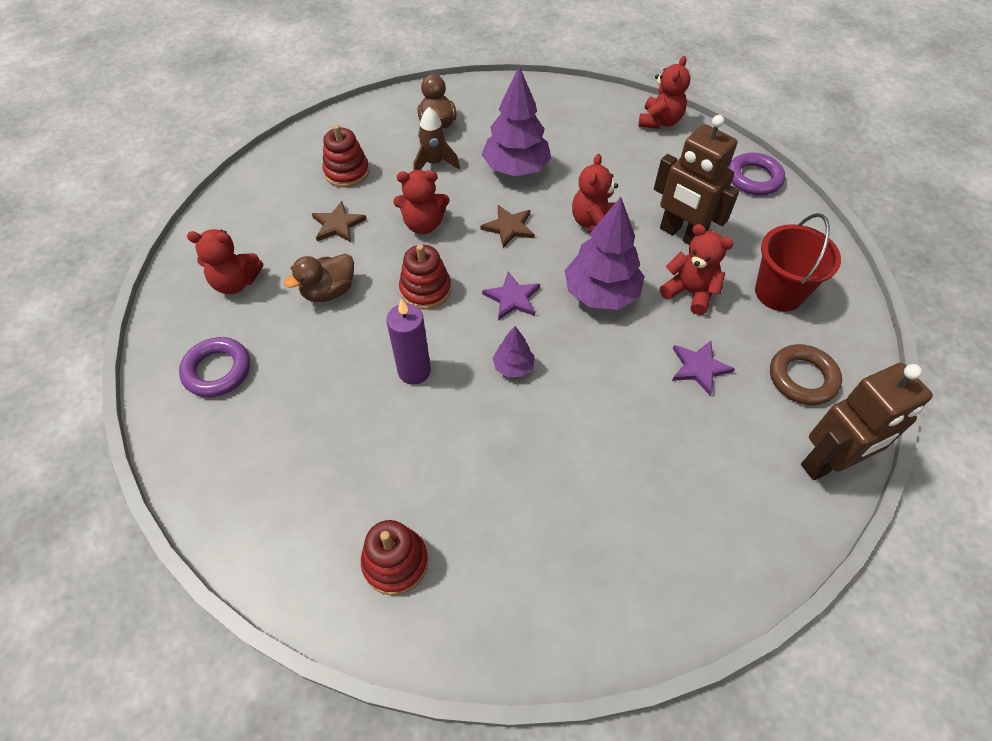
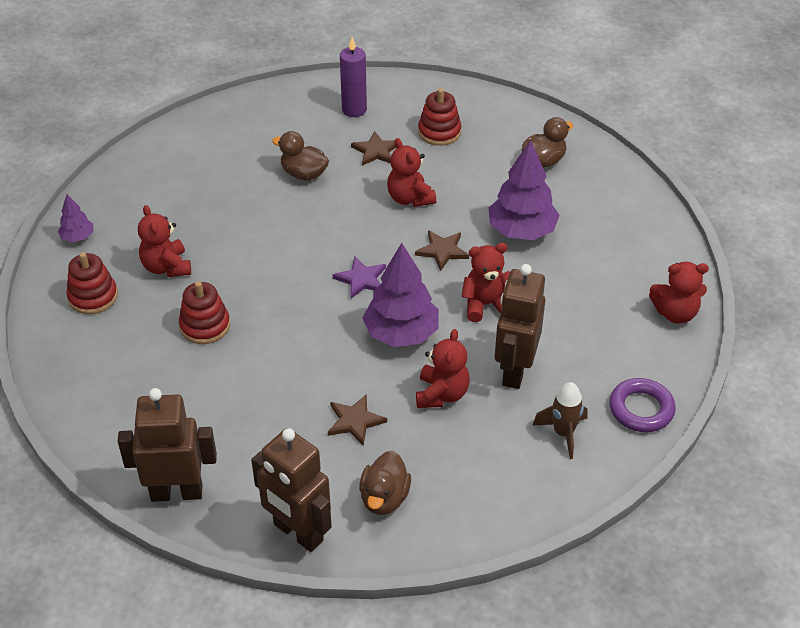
camera: 65 degrees right, 10 degrees down
purple ring [179,337,250,397] -> none
red teddy bear [187,229,263,294] -> red teddy bear moved to [138,205,191,277]
purple candle [386,299,431,385] -> purple candle moved to [340,37,367,117]
red stacking toy [399,244,451,310] -> red stacking toy moved to [179,281,230,344]
brown rocket [413,107,460,171] -> brown rocket moved to [533,382,588,459]
purple tree [493,326,535,377] -> purple tree moved to [58,194,93,242]
purple star [672,341,735,396] -> brown star [328,394,387,446]
red bucket [755,213,841,312] -> none
brown ring [770,344,842,405] -> brown duck [359,451,411,515]
none -> brown robot [118,388,217,502]

